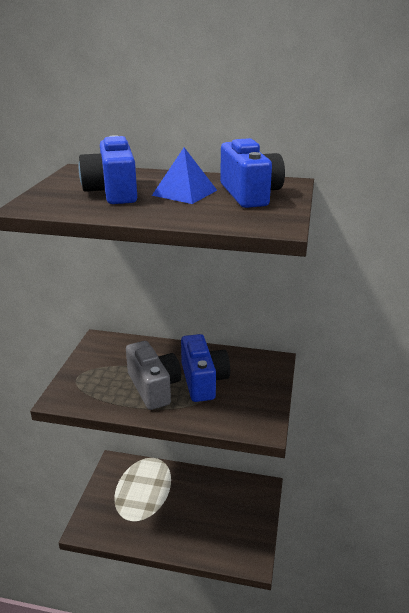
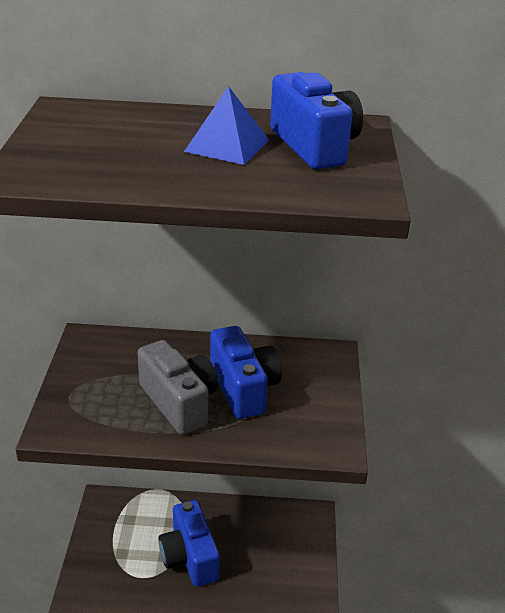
camera: 10 degrees left, 5 degrees up
blue camera [79,135,137,204] -> blue camera moved to [159,500,220,587]

